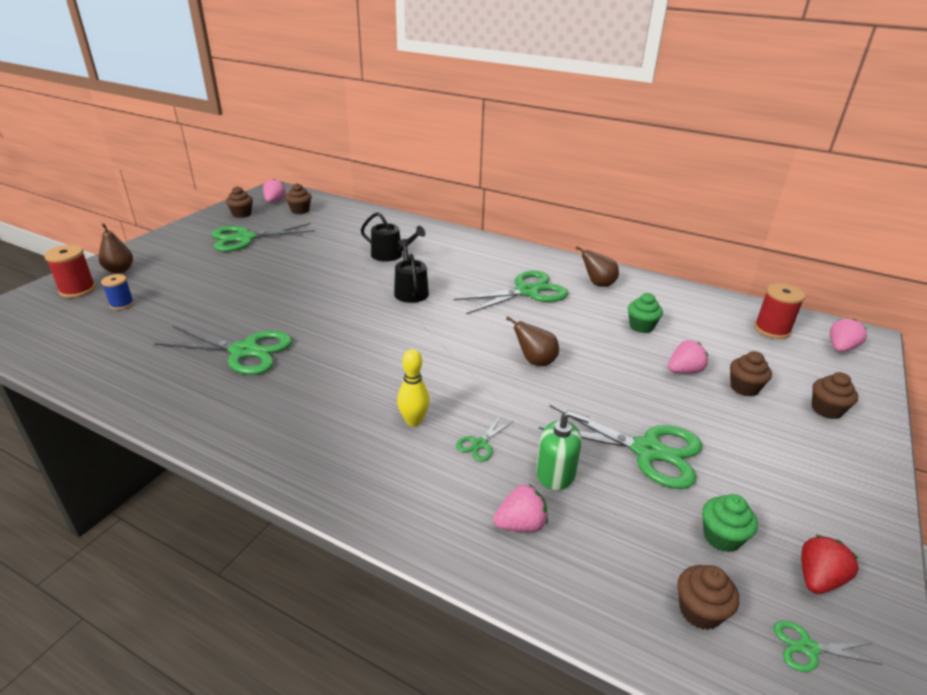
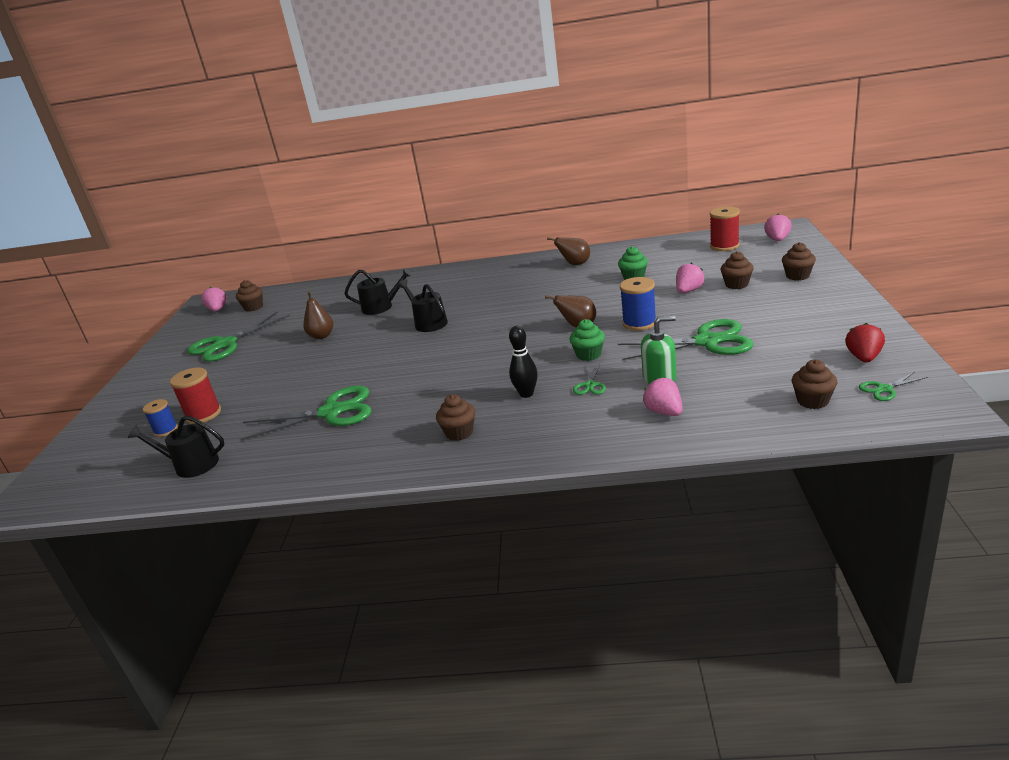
camera: 20 degrees left, 5 degrees down
red spool [44,245,96,298] -> red spool moved to [170,367,221,424]
brown pear [99,223,133,274] -> brown pear moved to [303,291,333,339]
brown cupcake [226,186,253,218] -> brown cupcake moved to [436,394,475,441]
yellow bowling pin [397,349,430,427] -> black bowling pin [509,326,538,398]
green scissors [454,270,569,314] -> none
pink strawberry [493,484,548,532] -> pink strawberry turned 75 degrees counterclockwise [643,377,682,416]
green cupcake [702,494,758,552] -> green cupcake moved to [569,319,605,361]
none -> black watering can [128,415,225,478]
none -> blue spool [620,277,656,331]

